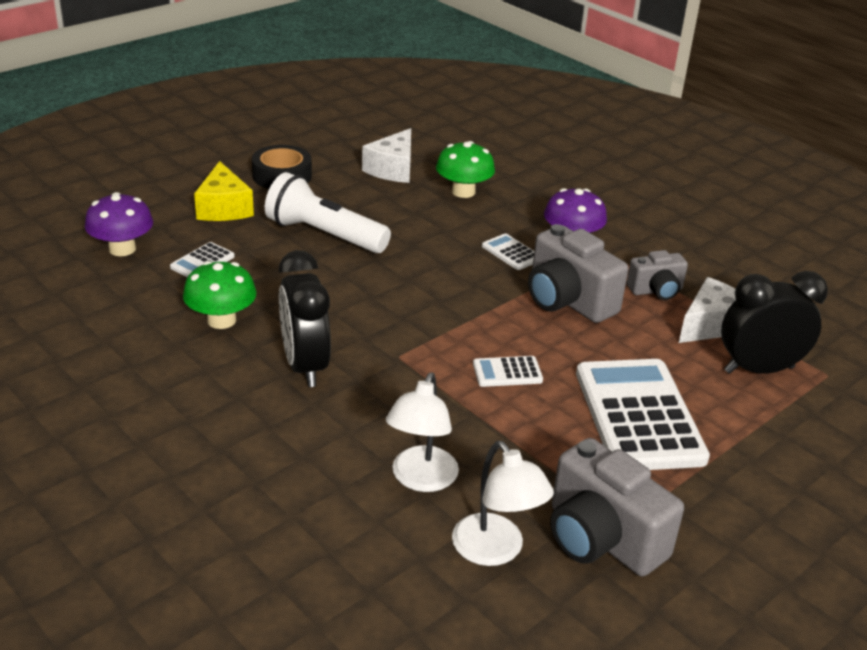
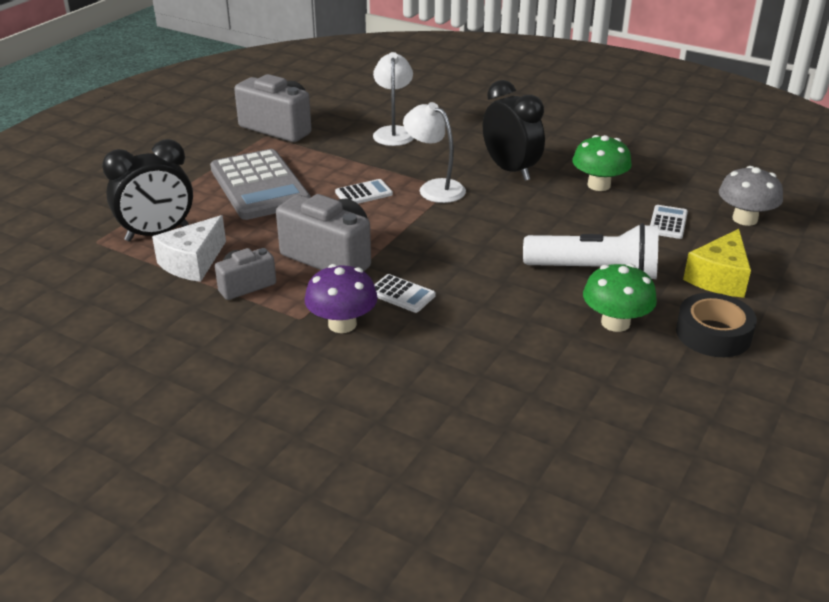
camera: 165 degrees right, 0 degrees up
purple mushroom [85,192,153,256] -> grey mushroom [719,166,783,226]
yellow cheese [194,161,254,221] -> yellow cheese turned 120 degrees counterclockwise [683,229,751,298]
white cheese [362,128,411,183] -> none
green mushroom [436,141,495,198] -> green mushroom moved to [583,264,657,332]
white lamp [452,441,554,566] -> white lamp moved to [403,102,466,203]
white calculator [576,359,710,470] -> grey calculator [210,149,311,220]

